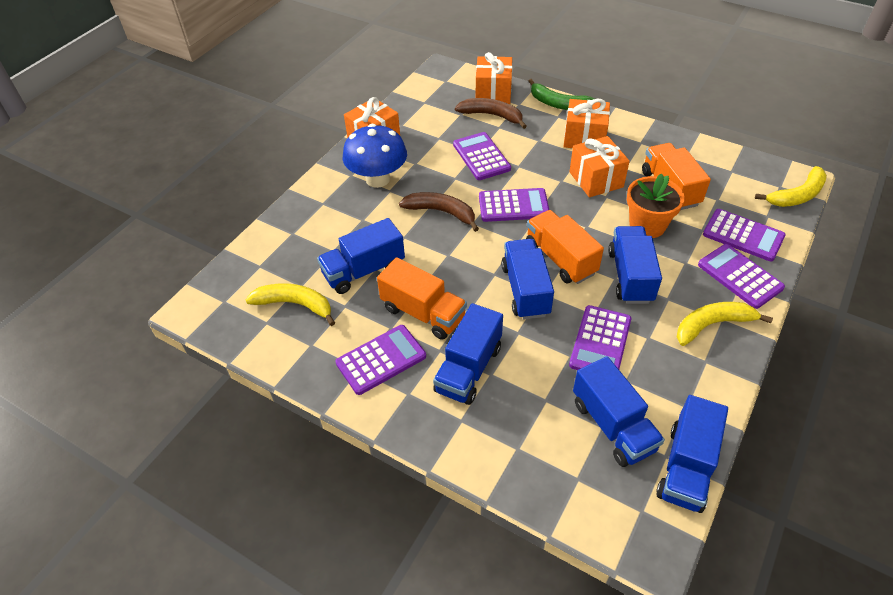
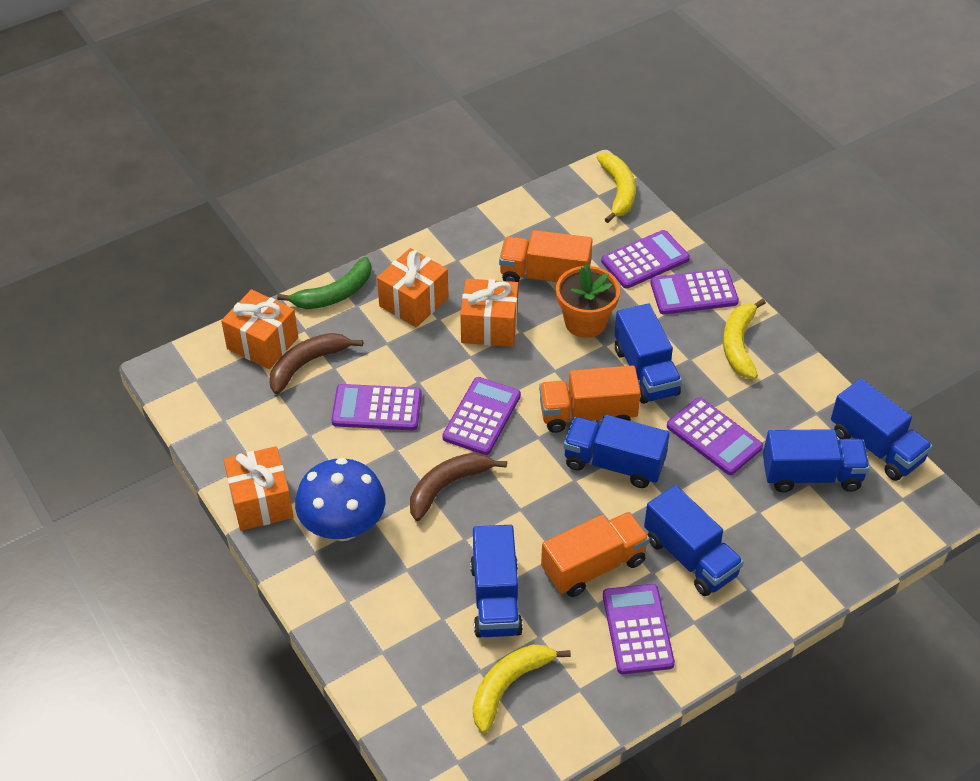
camera: 65 degrees left, 0 degrees up
blue truck [608,226,662,304] -> blue truck turned 135 degrees counterclockwise [615,303,682,404]

